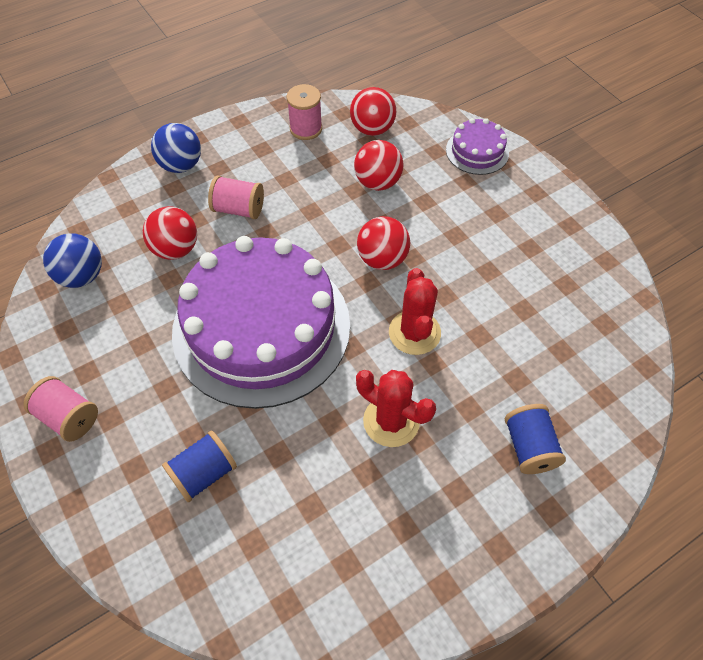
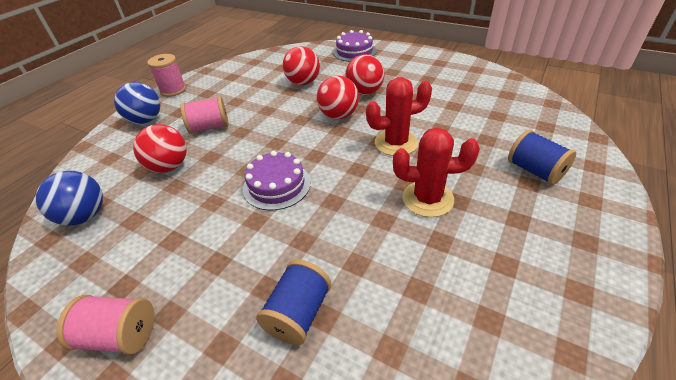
camera: 25 degrees left, 15 degrees down
purple cake [172,236,350,409] -> purple cake [243,151,311,211], size x0.42
pink spool [287,84,322,140] -> pink spool moved to [147,54,186,97]
red ball [350,87,396,136] -> red ball moved to [345,54,385,95]
red cactus [389,268,441,355] -> red cactus turned 75 degrees counterclockwise [366,77,432,156]

